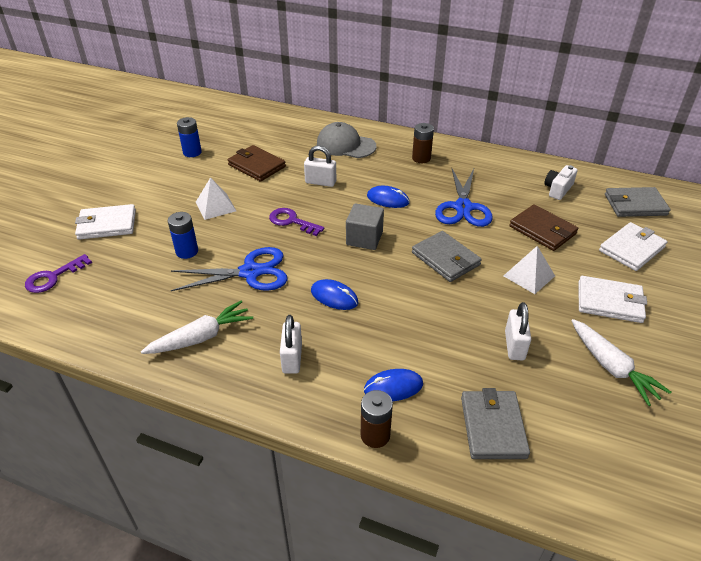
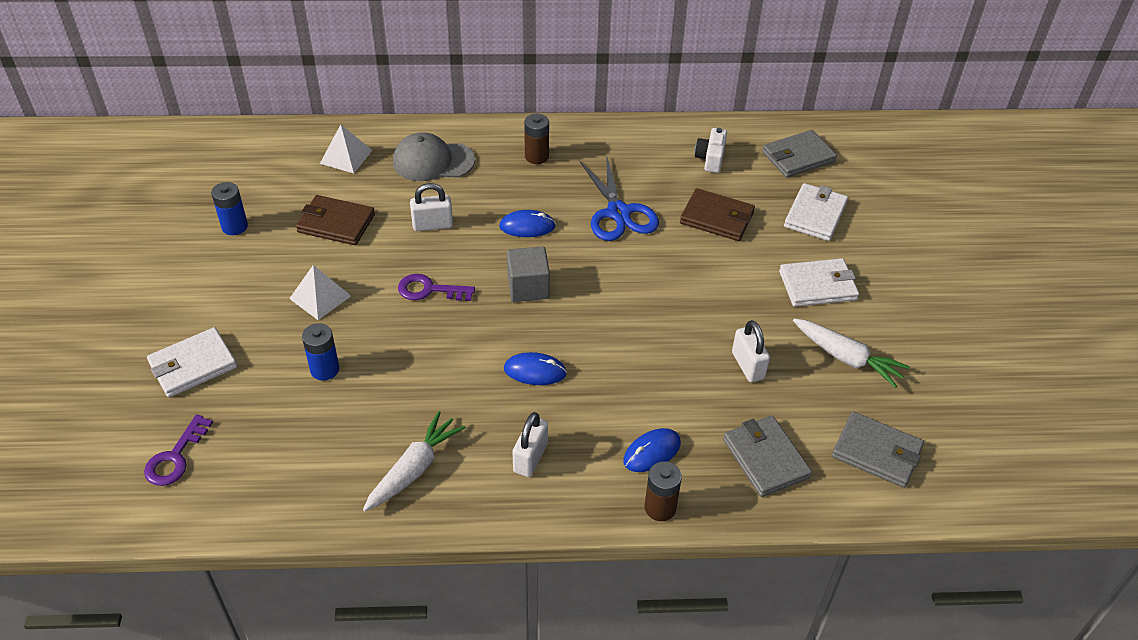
camera: 25 degrees left, 5 degrees up
blue scissors [171,247,288,291] -> none
white padlock [280,315,302,374] -> white padlock turned 45 degrees clockwise [513,412,548,477]
grey wallet [412,231,482,282] -> grey wallet moved to [832,412,924,488]
white pyramid [503,246,555,294] -> white pyramid moved to [320,125,372,173]

